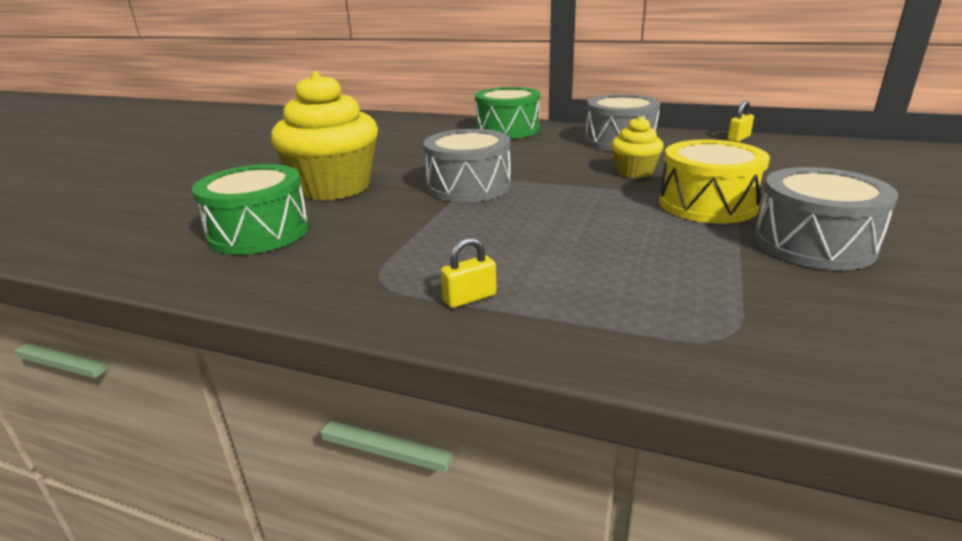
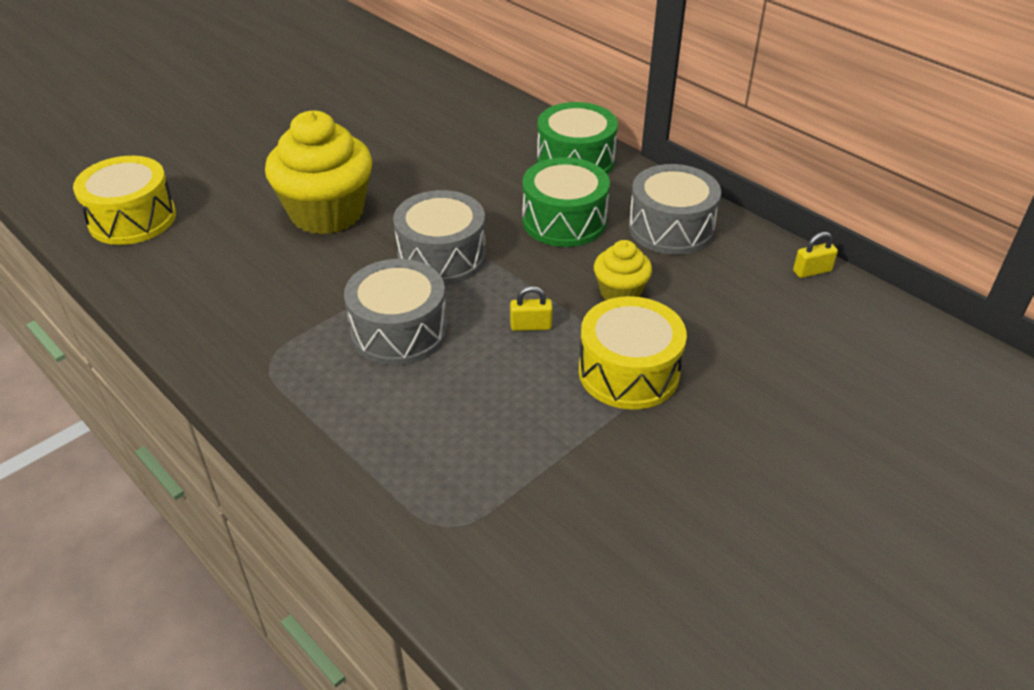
camera: 25 degrees right, 15 degrees up
green drum [192,164,309,254] -> green drum moved to [522,157,610,247]
yellow padlock [441,237,497,308] -> yellow padlock moved to [510,286,553,331]
grey drum [754,167,898,270] -> grey drum moved to [344,259,448,365]
none -> yellow drum [73,156,176,245]

